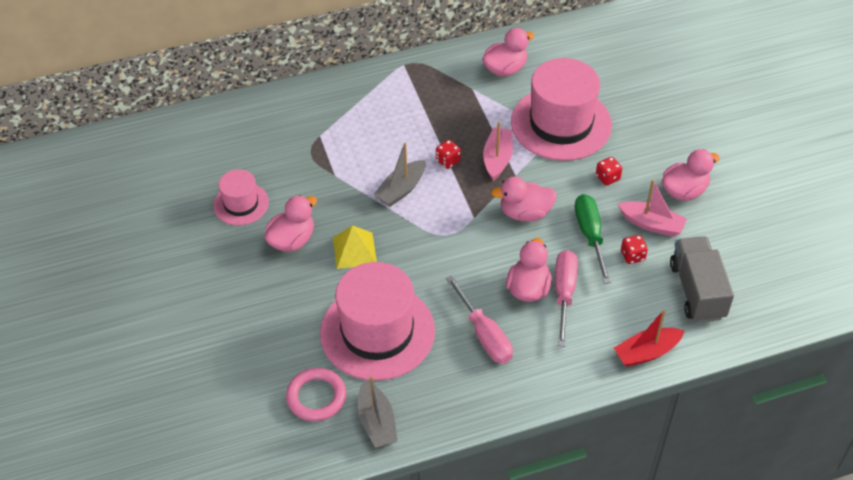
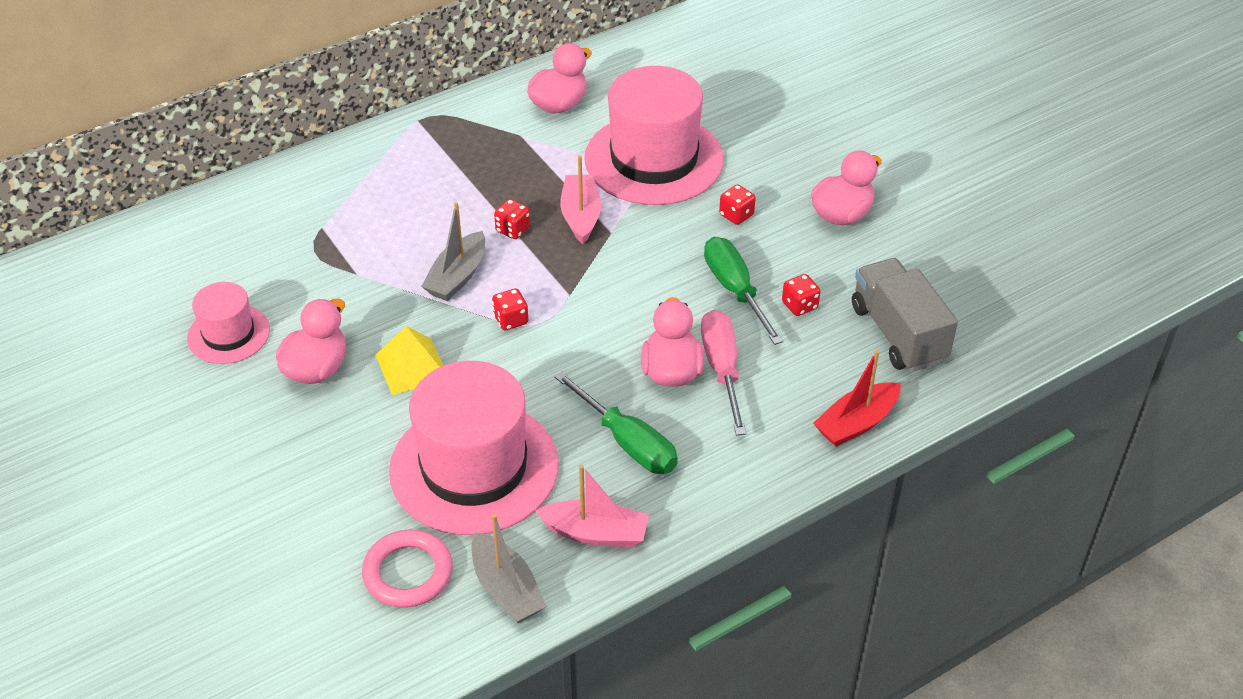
camera: 15 degrees left, 5 degrees down
pink screwdriver [446,275,513,364] -> green screwdriver [554,371,678,474]
pink duck [491,177,557,221] -> none
pink boat [618,179,687,237] -> pink boat moved to [535,465,649,547]
none -> red dice [492,288,528,330]

